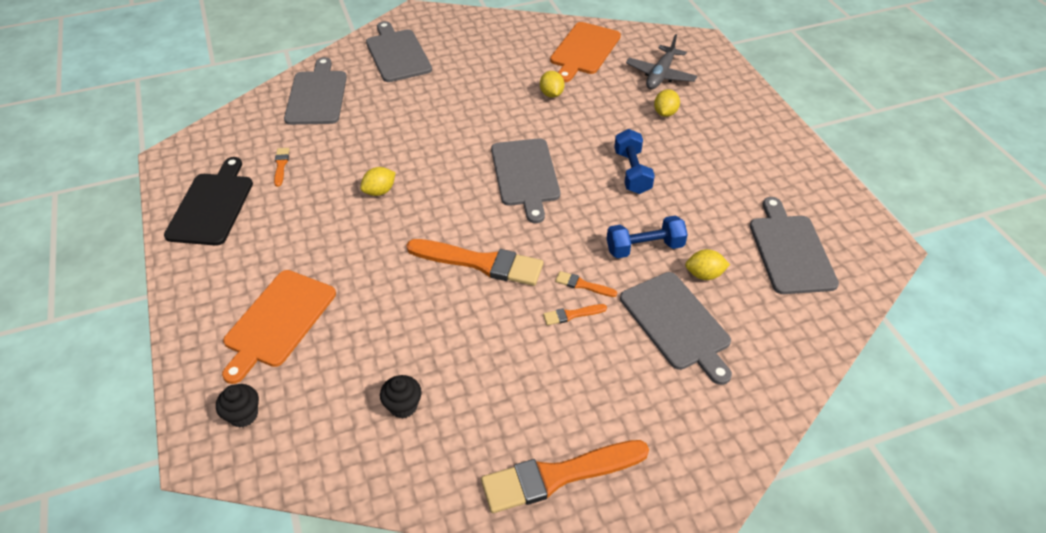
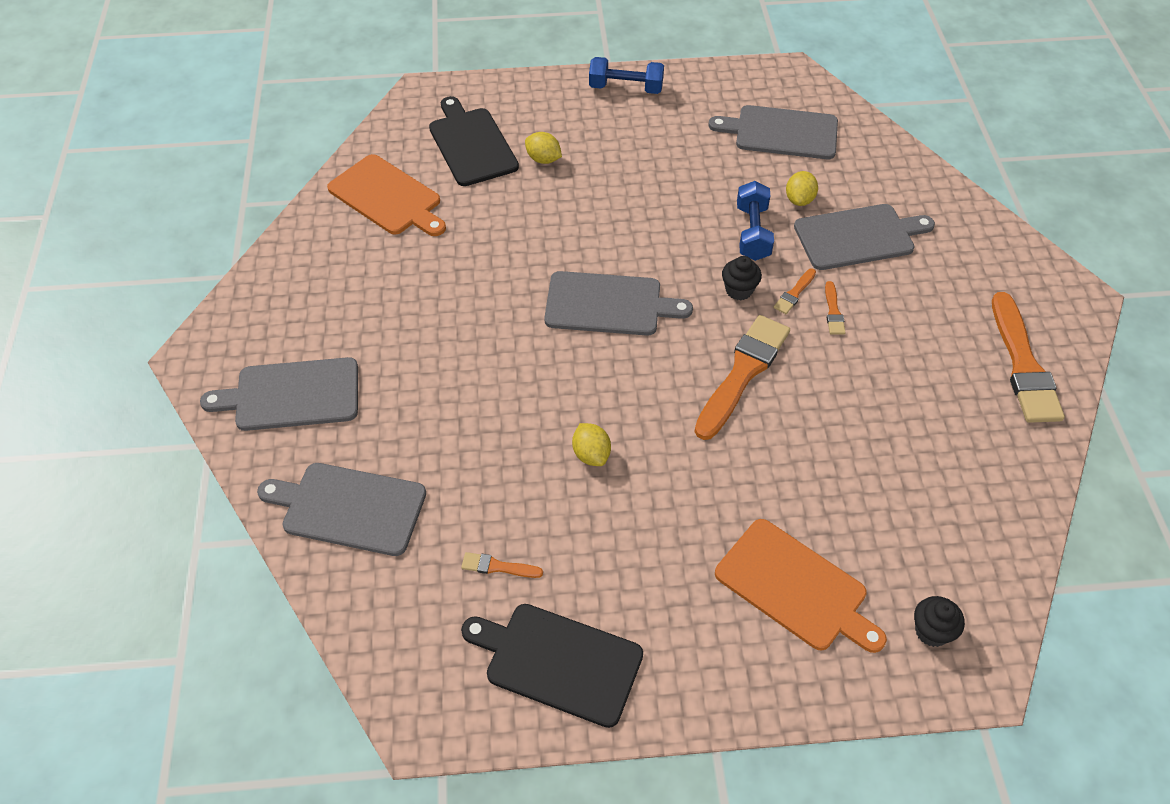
camera: 75 degrees left, 5 degrees up
black cupcake [380,375,422,418] -> black cupcake moved to [722,256,762,300]
yellow lemon [540,71,564,98] -> none
blue dumbbell [614,129,655,194] -> blue dumbbell moved to [589,57,664,94]
grey plane [626,34,697,89] -> black cutting board [429,96,519,186]

